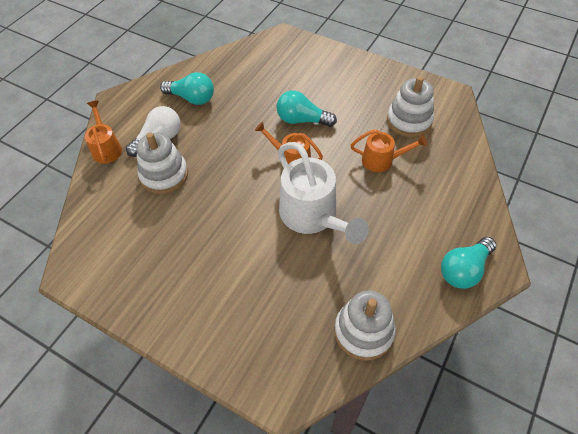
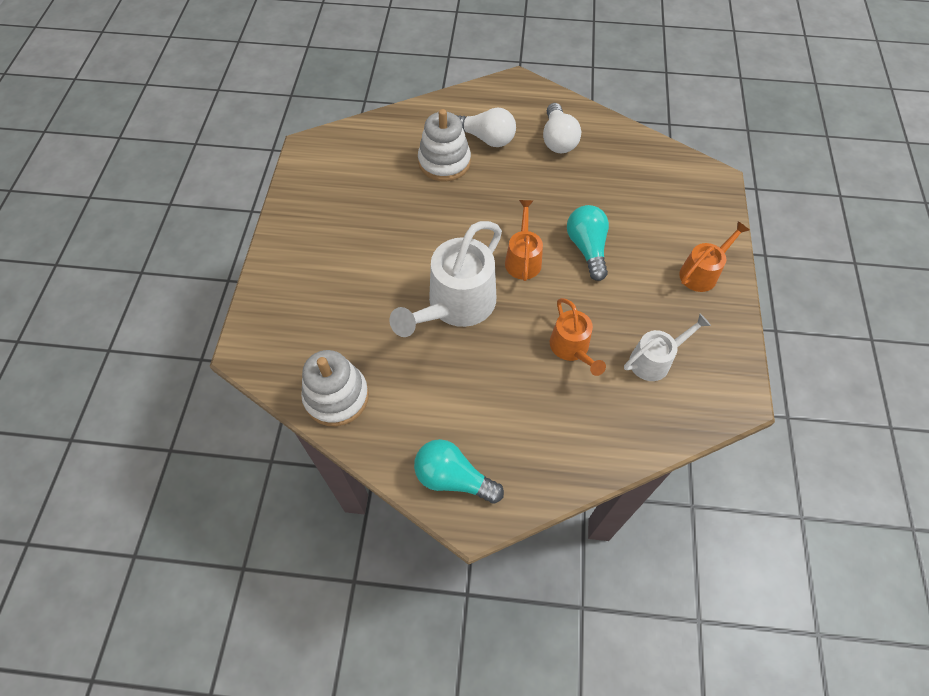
camera: 65 degrees right, 5 degrees up
orange watering can [85,101,122,163] -> orange watering can moved to [679,221,749,292]
turquoise light bulb [160,72,214,105] -> white light bulb [543,103,581,153]
white stacking toy [387,76,434,137] -> white watering can [624,314,711,381]

